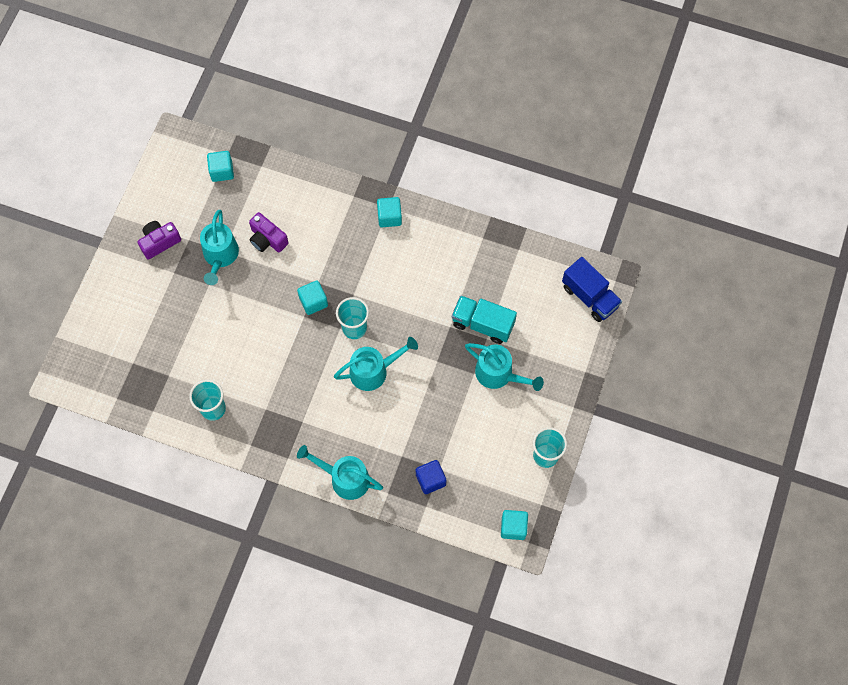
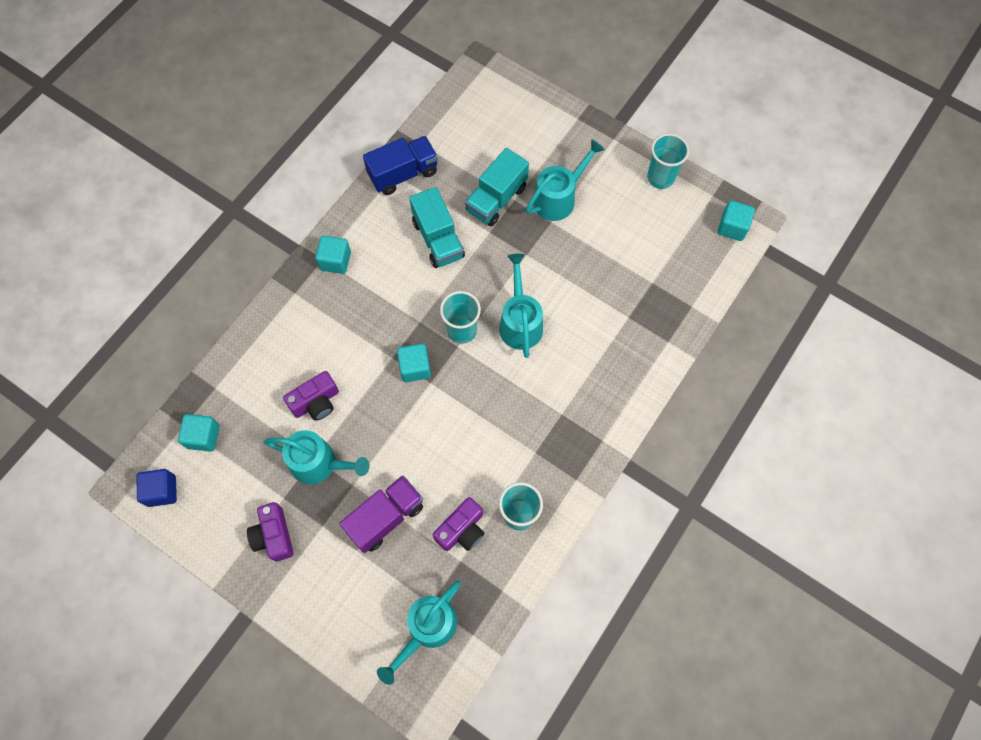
camera: 75 degrees left, 0 degrees up
turquoise watering can [297,445,383,500] -> turquoise watering can moved to [377,580,461,685]
blue cube [416,460,446,494] -> blue cube moved to [137,469,177,507]
blue truck [562,257,622,322] -> blue truck moved to [363,136,438,195]
none -> purple truck [339,475,423,553]
none -> turquoise truck [409,187,465,268]
none -> purple camera [433,497,484,551]

